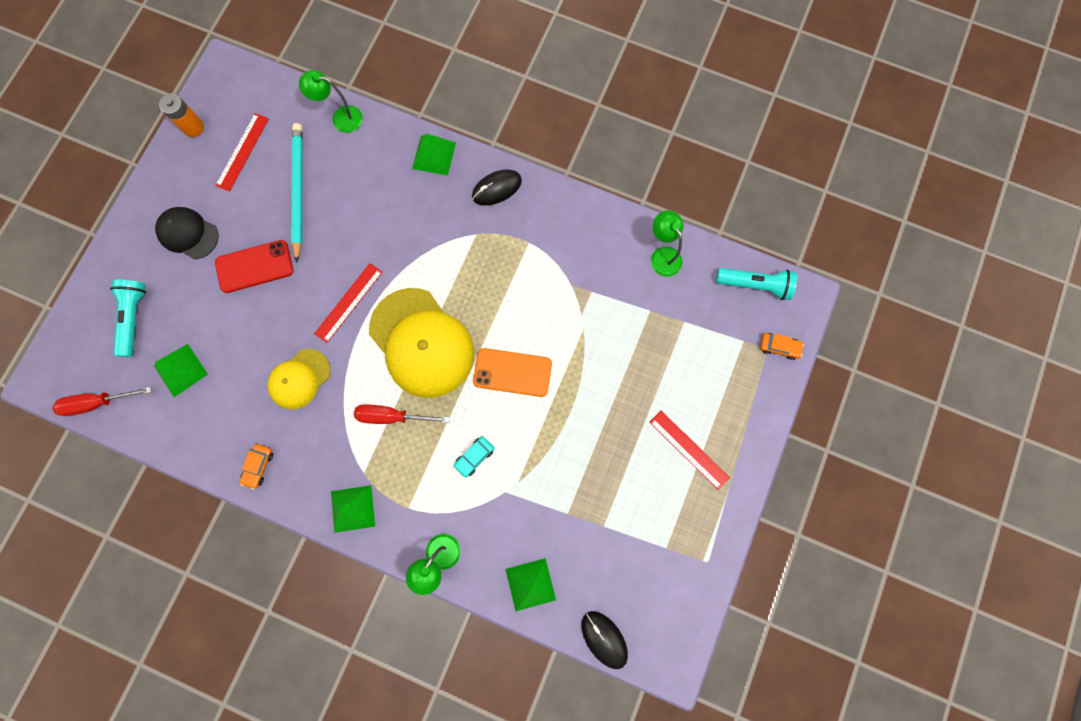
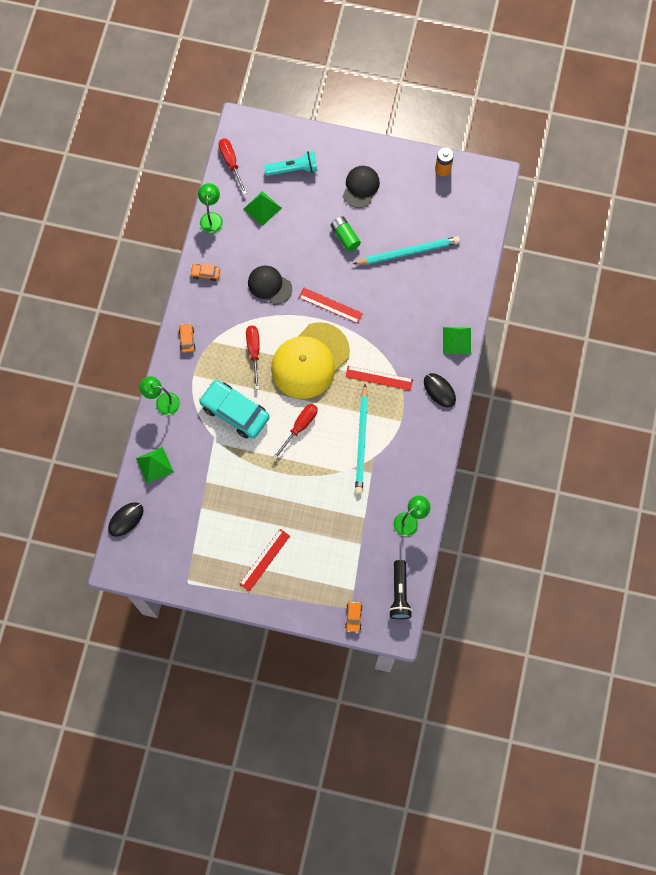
camera: 80 degrees right, 5 degrees down
red ruler [215,113,269,191] -> red ruler moved to [345,366,413,391]
red phone [215,240,293,293] -> green battery [331,216,361,252]
yellow cap [267,349,330,409] -> black cap [248,266,292,305]
green lamp [299,70,363,133] -> green lamp moved to [198,183,223,233]
green pyramid [331,485,375,533] -> orange car [179,323,196,353]
turquoise car [454,436,494,477] -> turquoise car [199,380,270,438], size x2.31
orange phone [473,348,552,397] -> red screwdriver [273,404,318,459]
turquoise flashlight [716,268,797,300] -> black flashlight [389,560,412,619]
none -> turquoise pencil [355,384,368,494]

